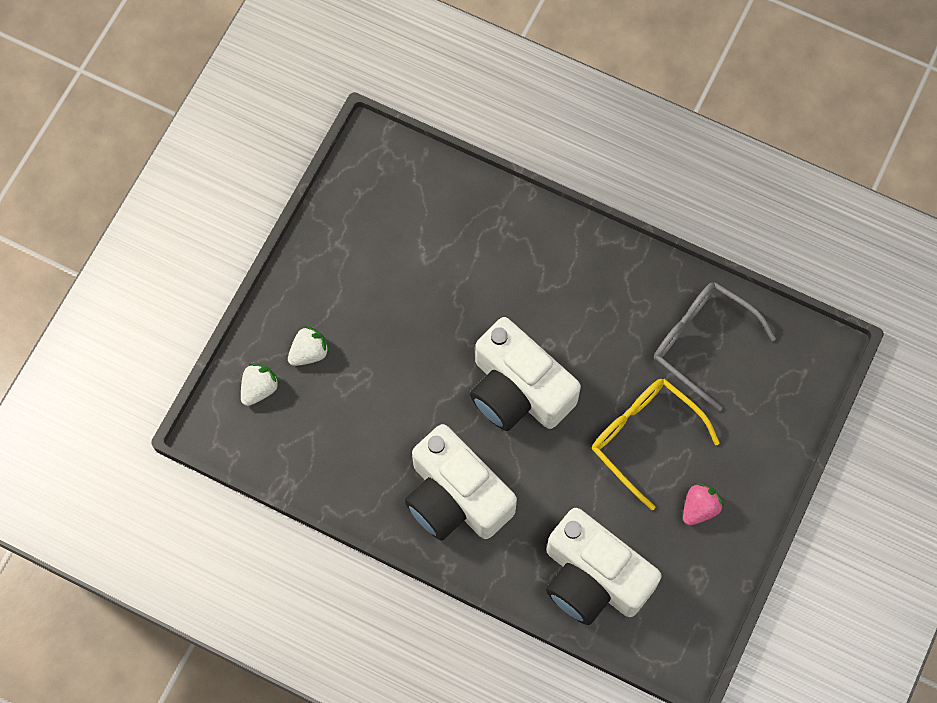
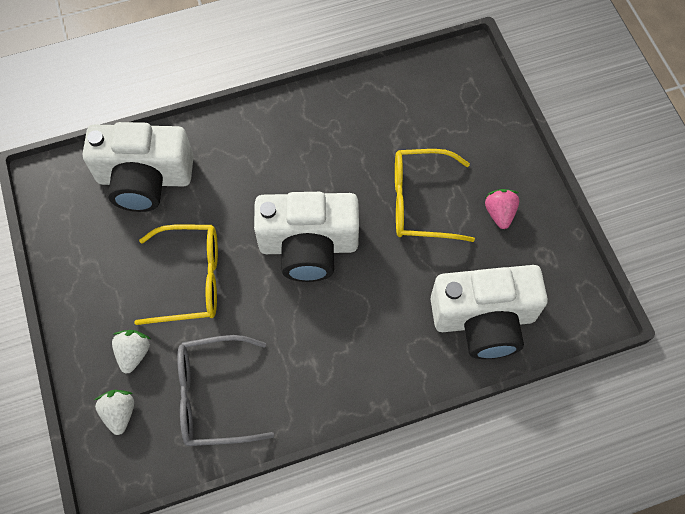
camera: 45 degrees left, 5 degrees down
white camera [405,424,517,541] -> white camera moved to [83,122,194,212]
grey glasses [654,282,776,411] -> grey glasses moved to [177,335,274,446]
none -> yellow glasses [134,224,218,325]

